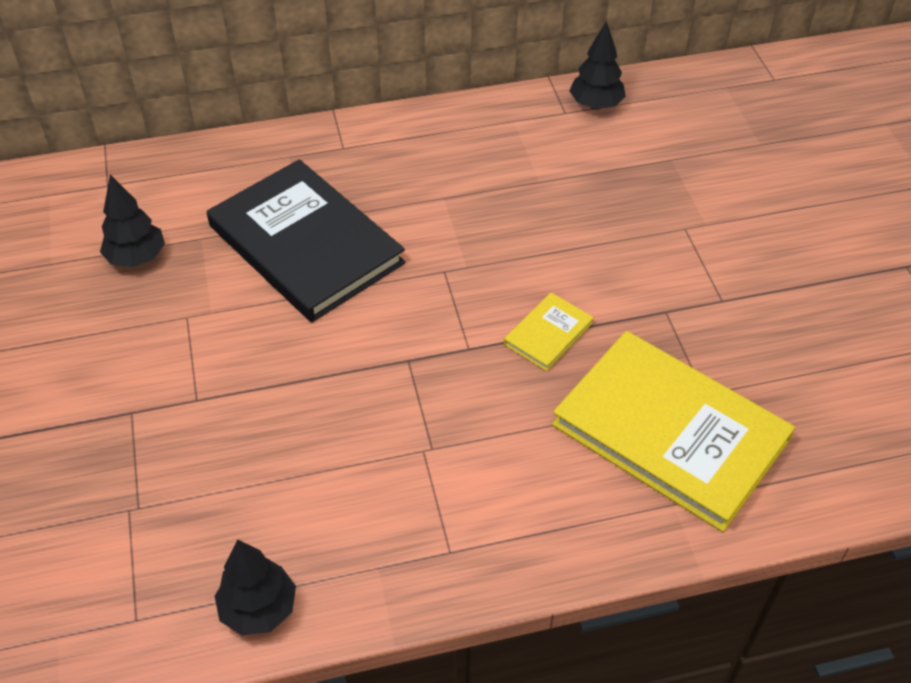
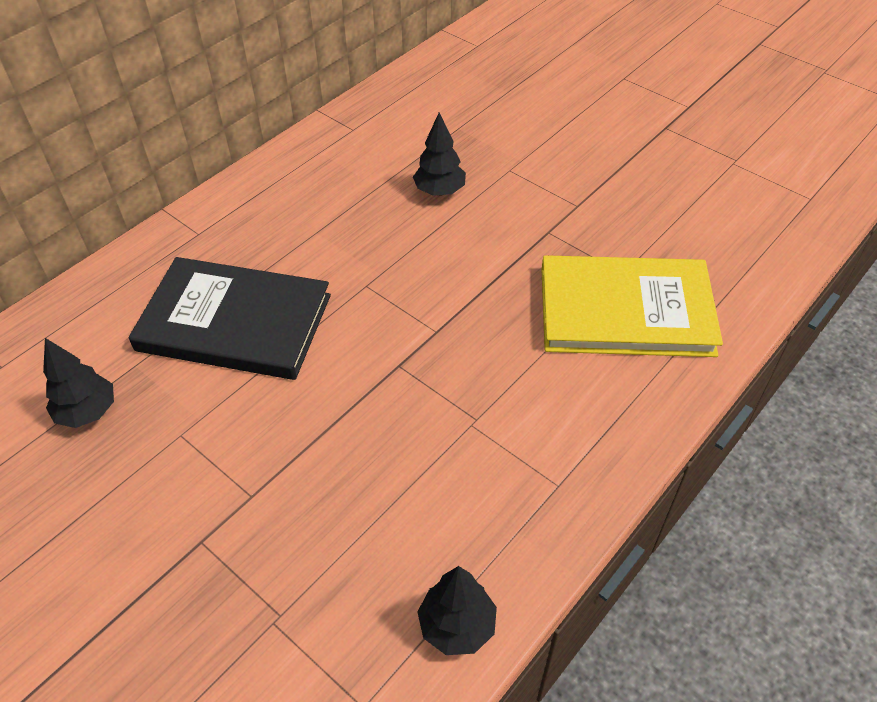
camera: 35 degrees left, 0 degrees up
yellow book [504,292,594,371] -> none
black tree [569,21,626,110] -> black tree moved to [413,112,466,196]

